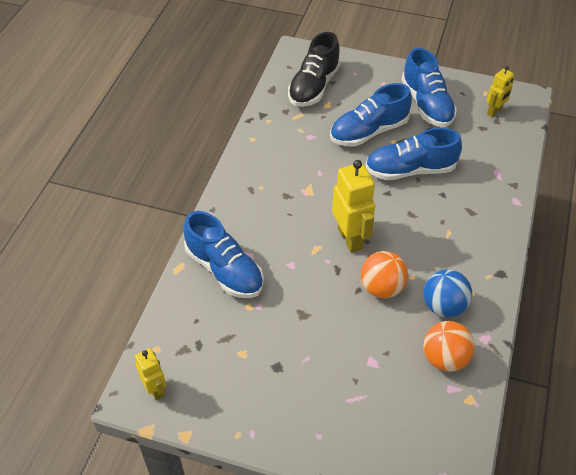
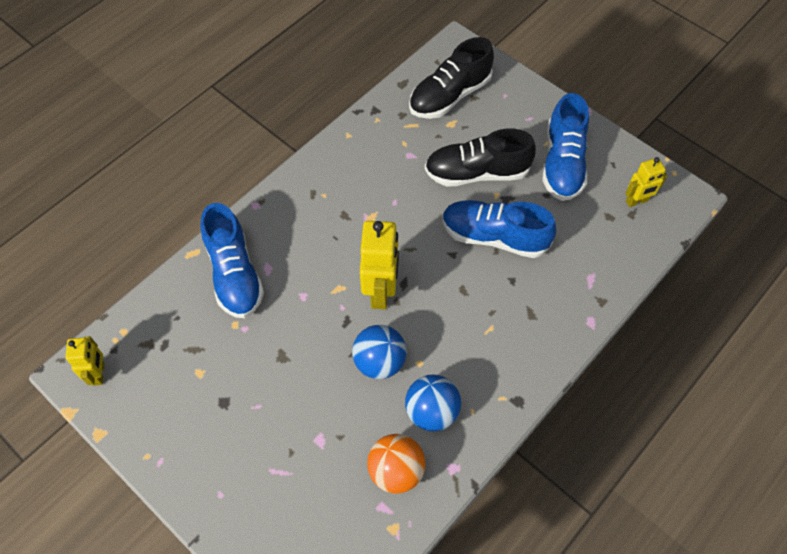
camera: 25 degrees right, 10 degrees up
blue shoe [330,83,412,147] -> black shoe [425,129,536,187]
orange ball [361,251,408,298] -> blue ball [352,325,407,379]

